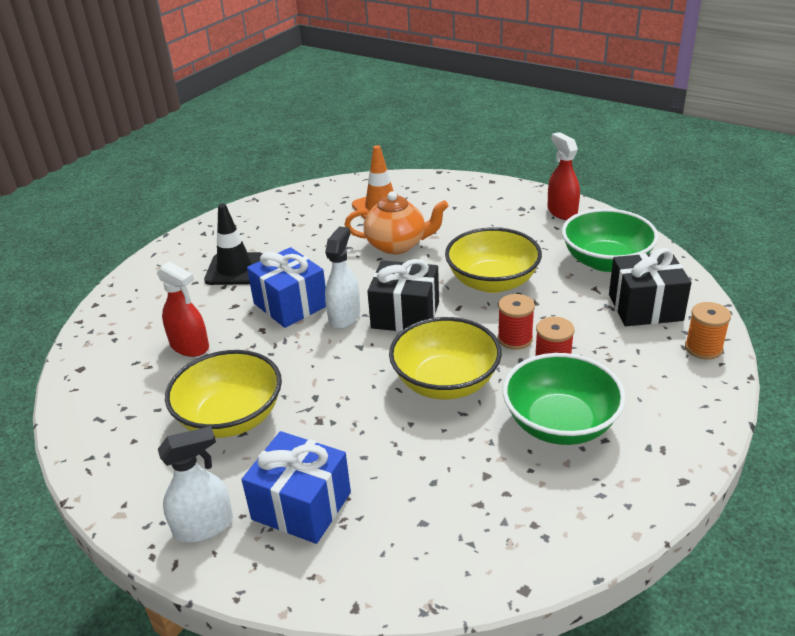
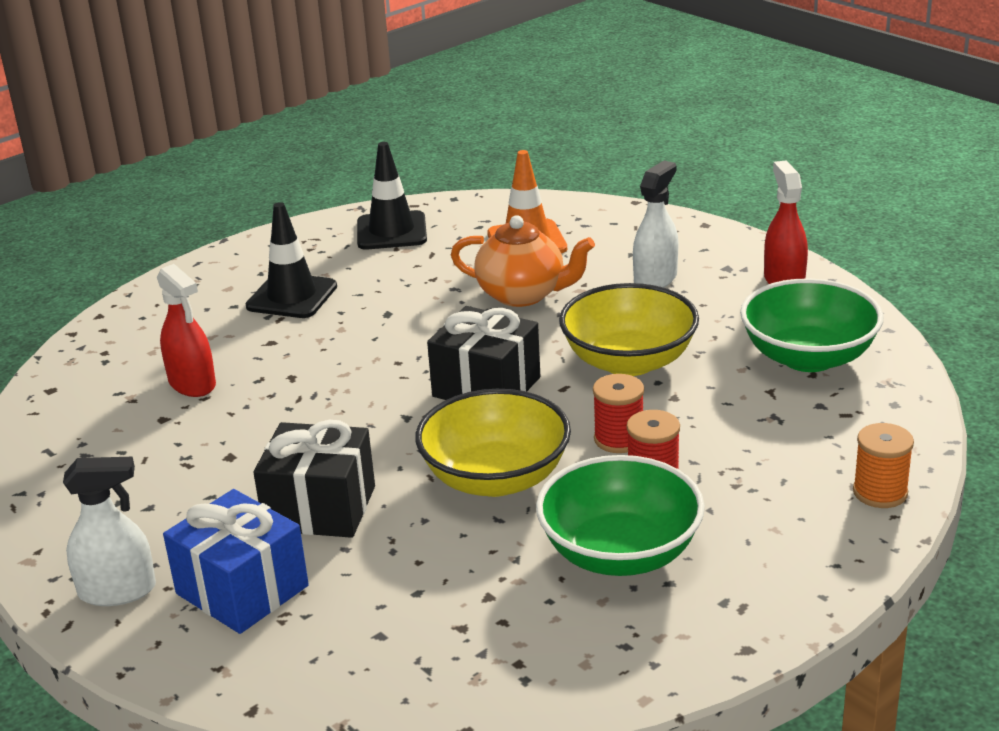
camera: 15 degrees right, 5 degrees down
yellow bowl [165,350,282,438] -> none
blue gift [247,247,326,328] -> none
white spray bottle [325,226,360,329] -> white spray bottle moved to [633,161,678,288]
black gift [609,248,691,326] -> black gift moved to [253,420,375,538]
none -> black traffic cone [357,142,427,250]

